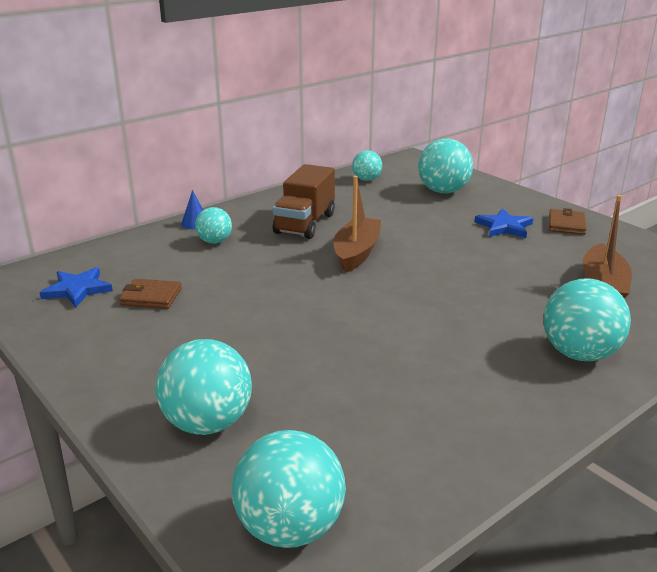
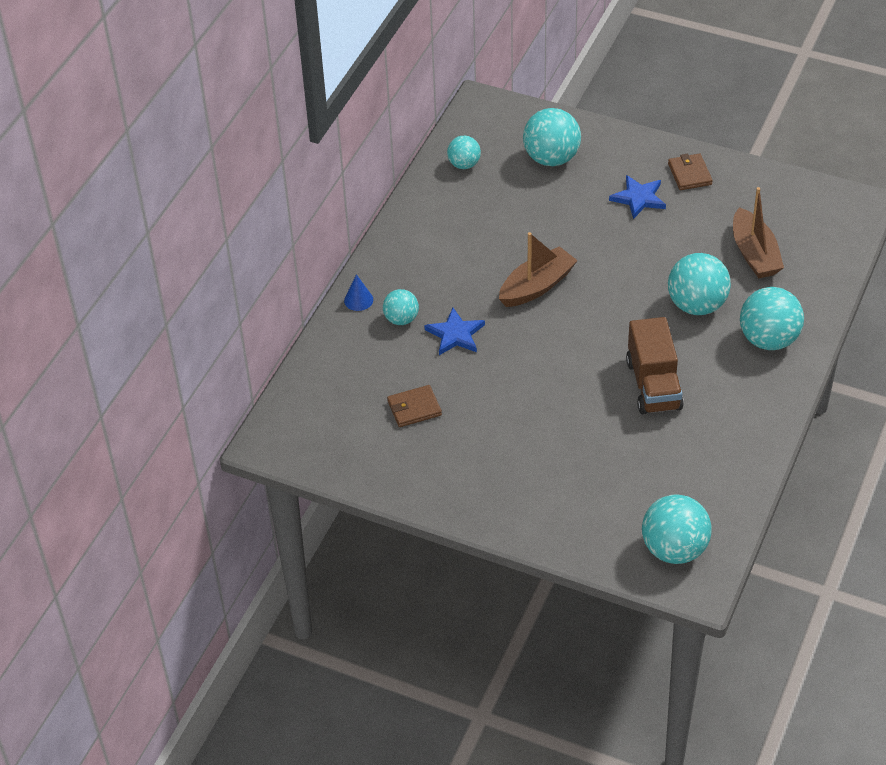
camera: 25 degrees left, 20 degrees up
blue star [39,267,113,307] -> blue star moved to [424,308,485,355]
turquoise ball [155,339,252,435] -> turquoise ball moved to [668,253,731,315]
brown truck [273,164,335,239] -> brown truck moved to [626,317,684,415]
brown boat [333,176,381,273] -> brown boat turned 60 degrees clockwise [499,232,578,307]

